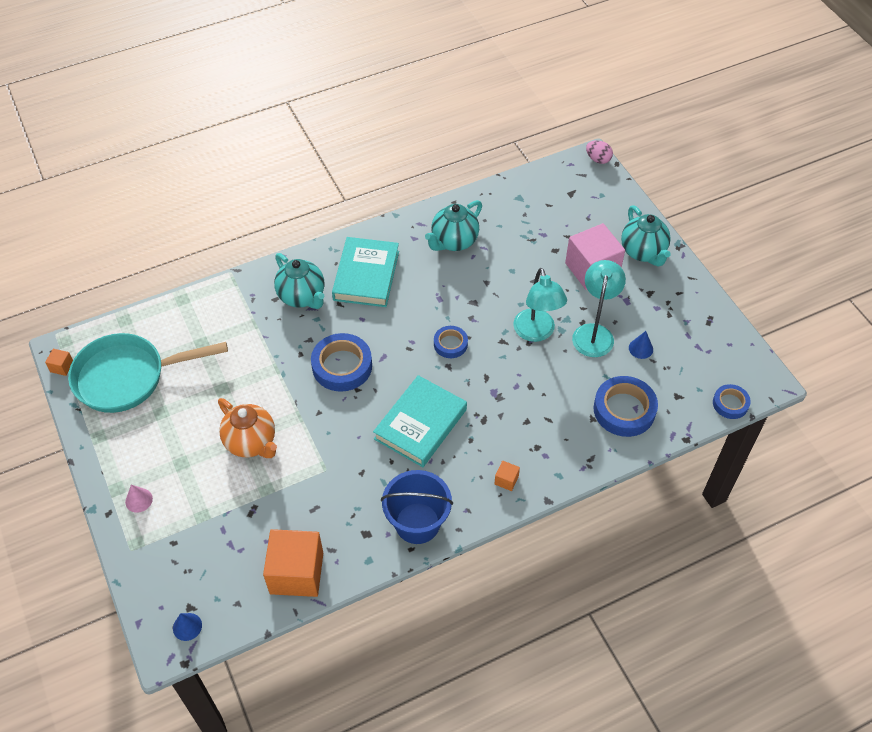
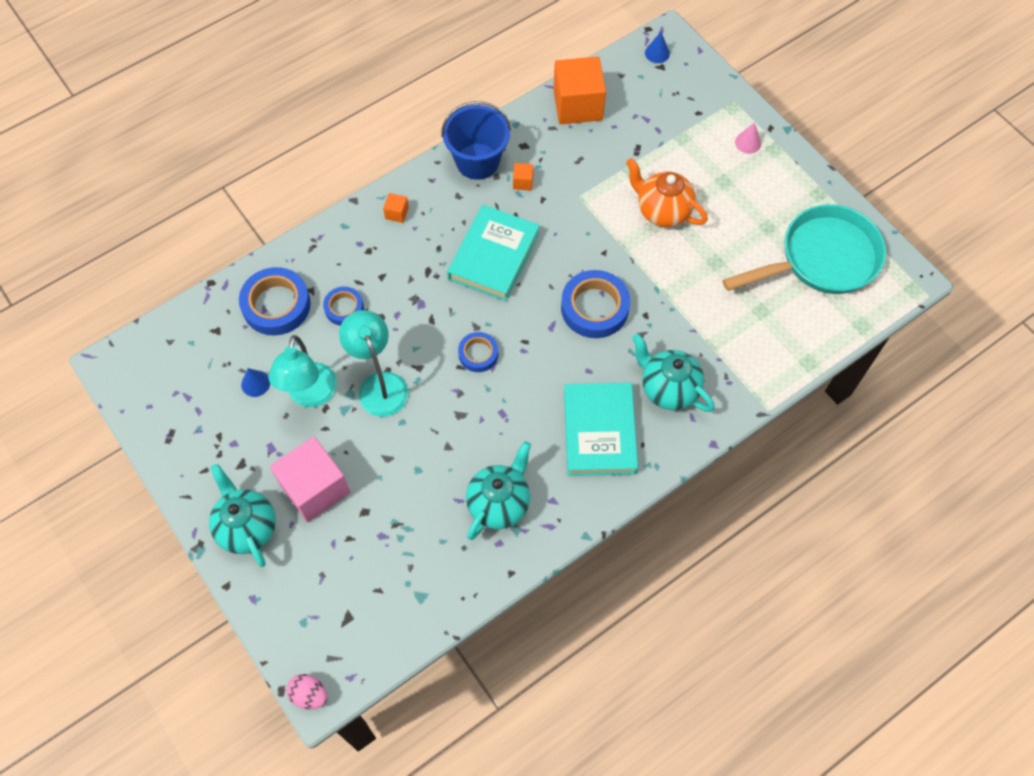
camera: 170 degrees right, 10 degrees up
orange cube [45,349,73,376] -> orange cube moved to [513,163,534,191]
blue tape [713,384,751,419] -> blue tape moved to [323,287,364,326]

